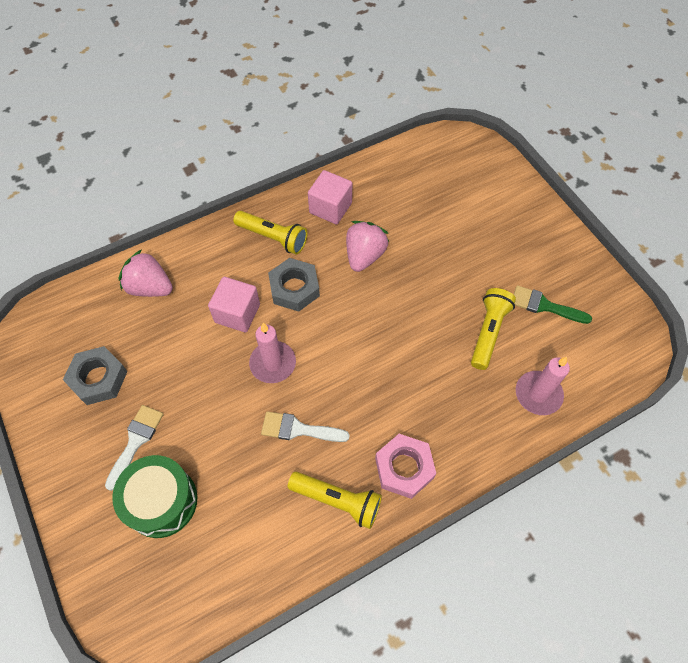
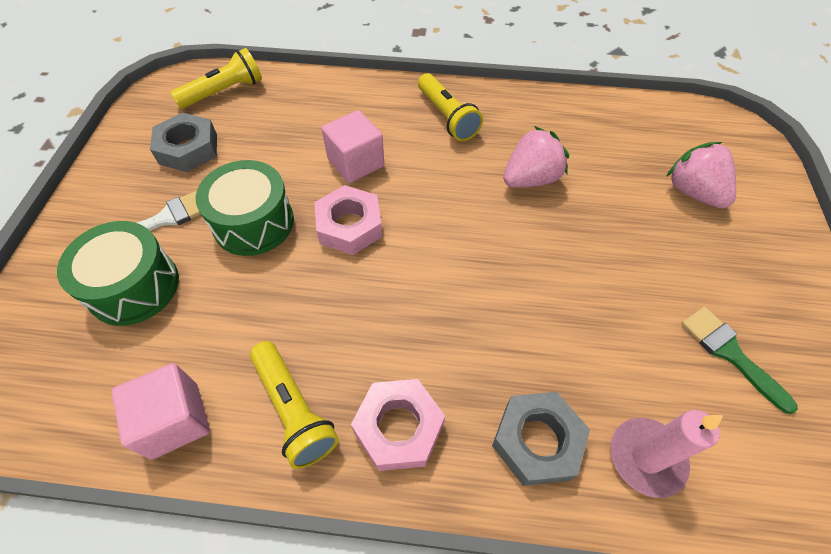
camera: 35 degrees right, 5 degrees down
pink strawberry [118,250,173,297] -> pink strawberry moved to [666,142,736,208]
pink candle [249,323,296,383] -> pink nut [314,185,383,255]
white brush [261,411,350,442] -> none
grey nut [268,258,320,312] -> grey nut moved to [492,392,590,486]
pink cube [308,170,352,225] -> pink cube moved to [112,363,210,460]
yellow flashlight [471,288,516,370] -> yellow flashlight moved to [170,48,262,109]
none -> green drum [196,160,294,256]

